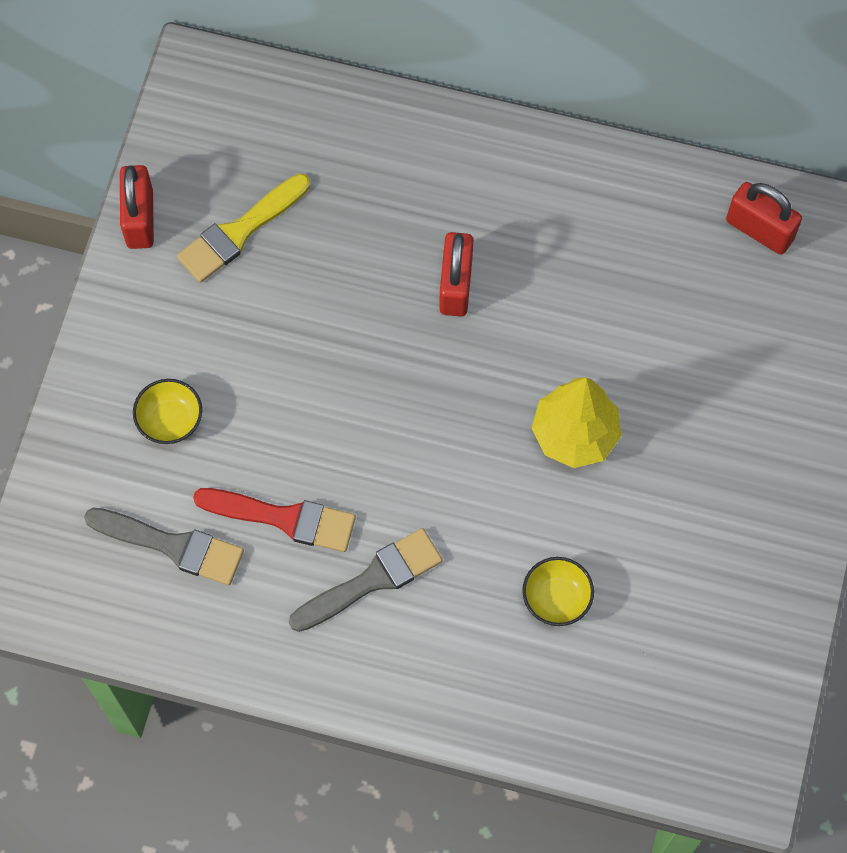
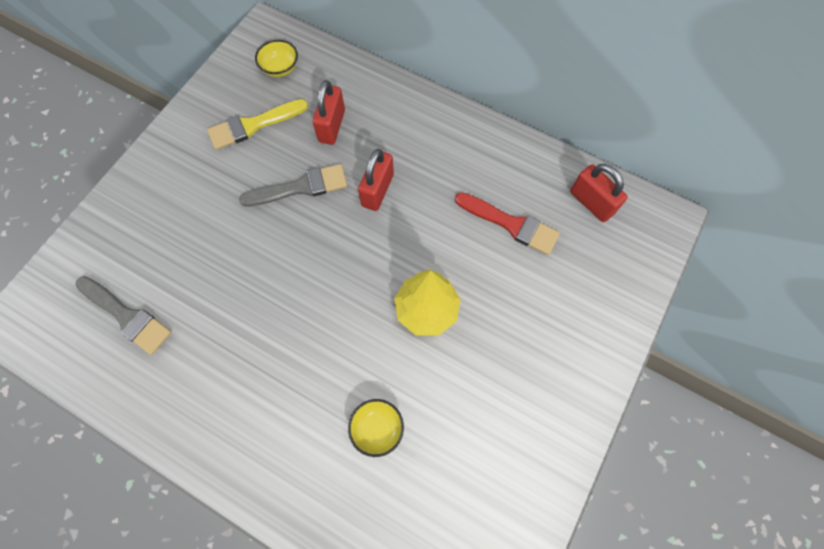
camera: 15 degrees right, 0 degrees up
red padlock [120,165,154,249] -> red padlock moved to [313,80,345,145]
yellow bowl [133,379,202,444] -> yellow bowl moved to [255,40,298,77]
red brush [193,488,356,552] -> red brush moved to [455,192,560,255]
grey brush [289,528,443,632] -> grey brush moved to [239,164,347,207]

